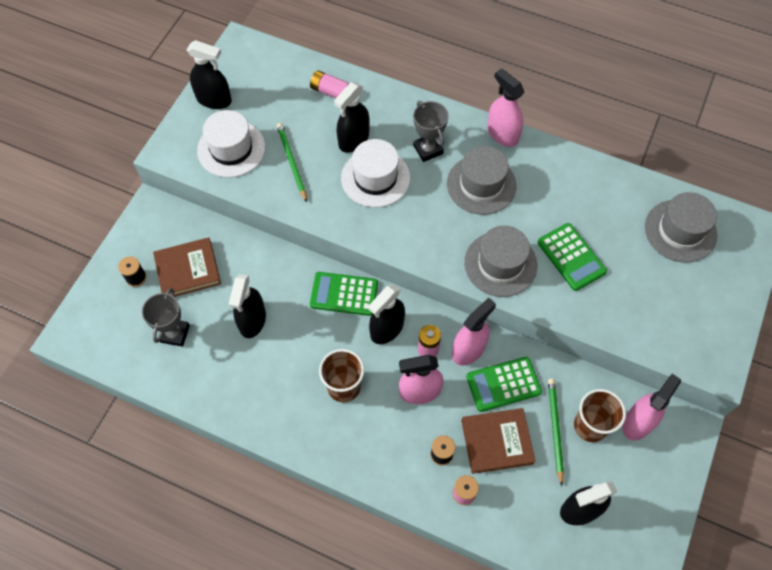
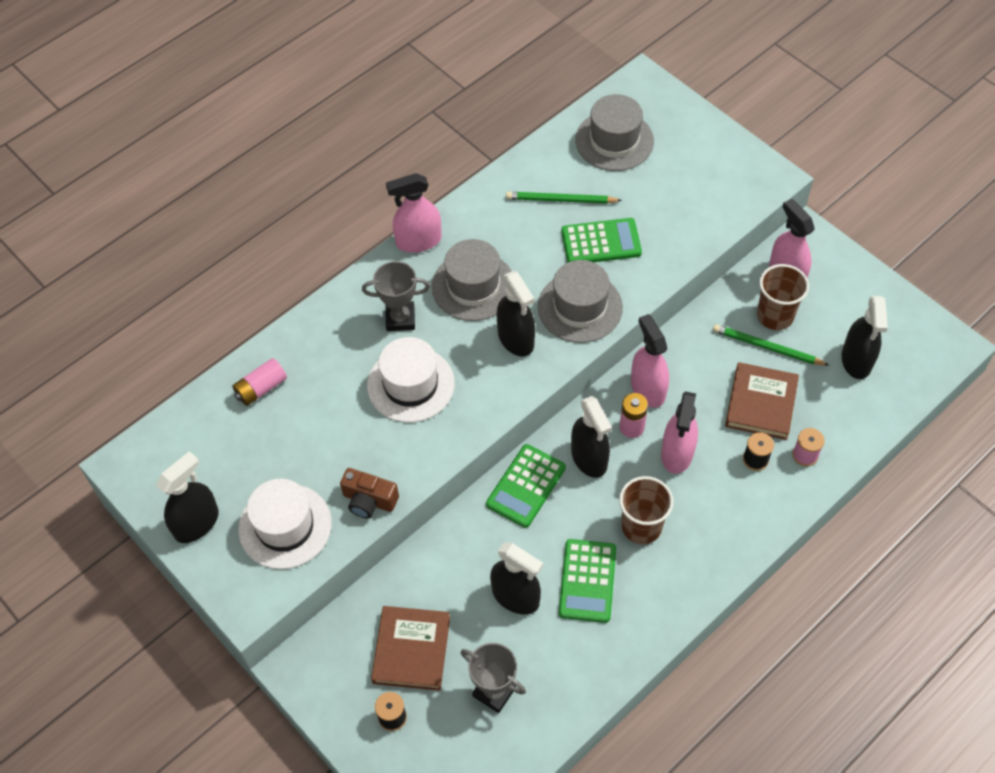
camera: 65 degrees left, 5 degrees down
green pencil [277,123,307,203] -> green pencil moved to [506,192,622,204]
black spray bottle [334,82,370,153] -> black spray bottle moved to [497,271,535,357]
green calculator [466,357,542,412] -> green calculator moved to [559,539,616,623]
none -> brown camera [340,468,399,518]

